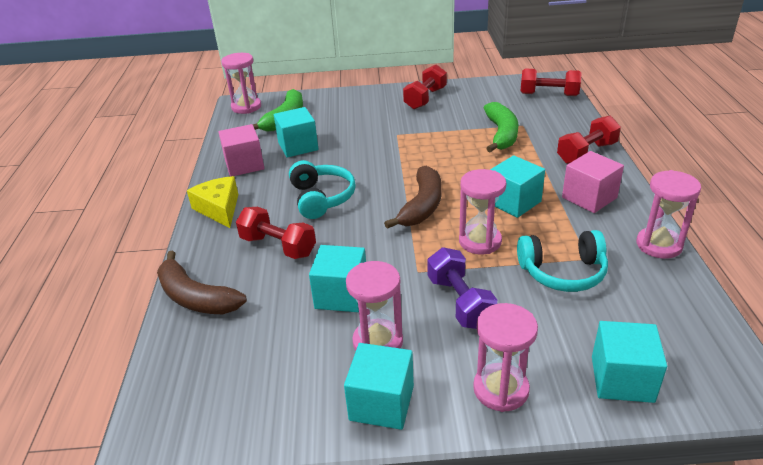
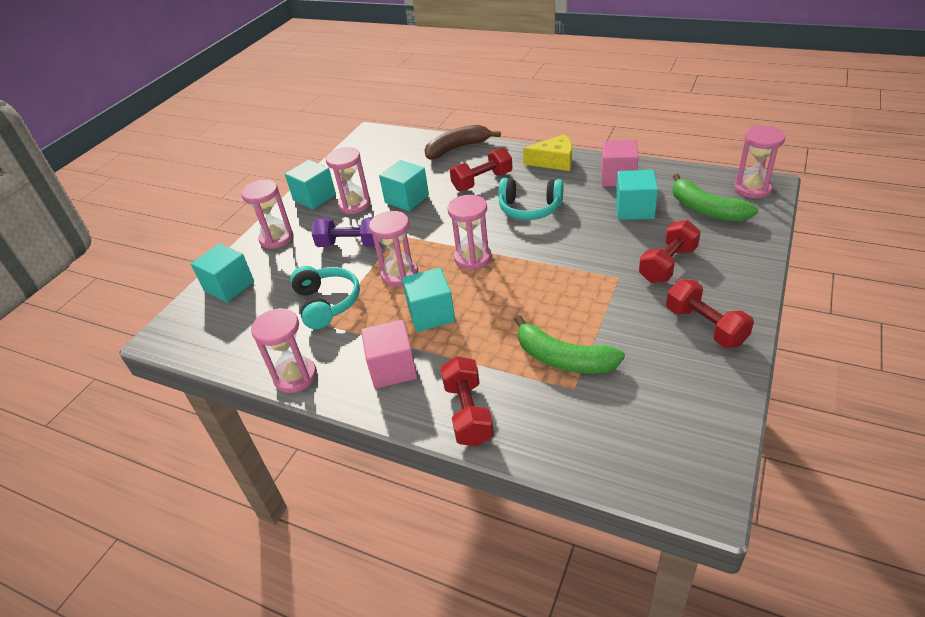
camera: 120 degrees right, 5 degrees up
brown banana [384,166,442,229] -> pink hourglass [447,195,492,270]
turquoise headphones [517,230,608,292] -> turquoise headphones turned 135 degrees clockwise [290,266,360,329]
red dumbbell [521,69,581,96] -> red dumbbell moved to [639,220,701,283]

